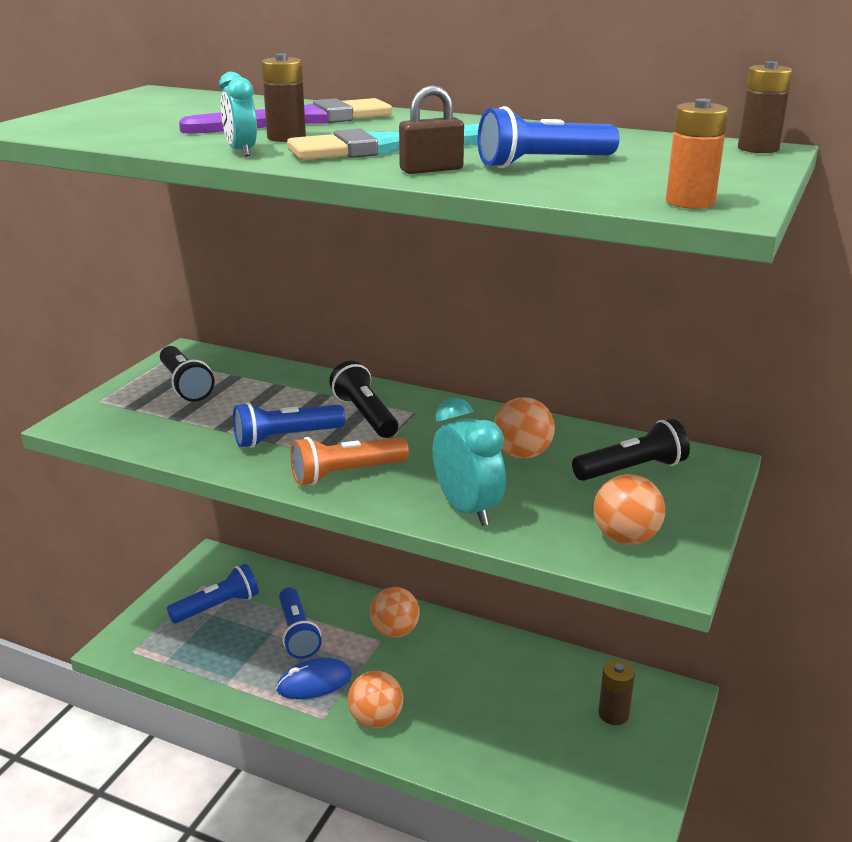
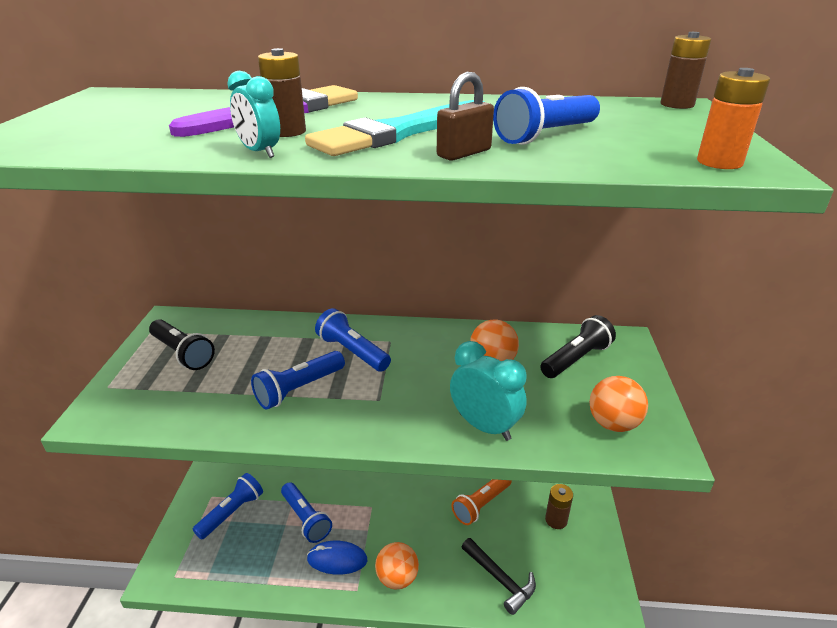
camera: 20 degrees left, 5 degrees up
blue mouse [276,658,352,699] -> blue mouse turned 45 degrees clockwise [307,541,367,575]
orange flashlight [290,437,409,486] -> orange flashlight moved to [452,479,512,525]
black flashlight [329,361,398,438] -> blue flashlight [315,308,391,372]
orange ball [370,587,420,638] -> none
none -> black hammer [462,538,536,615]

